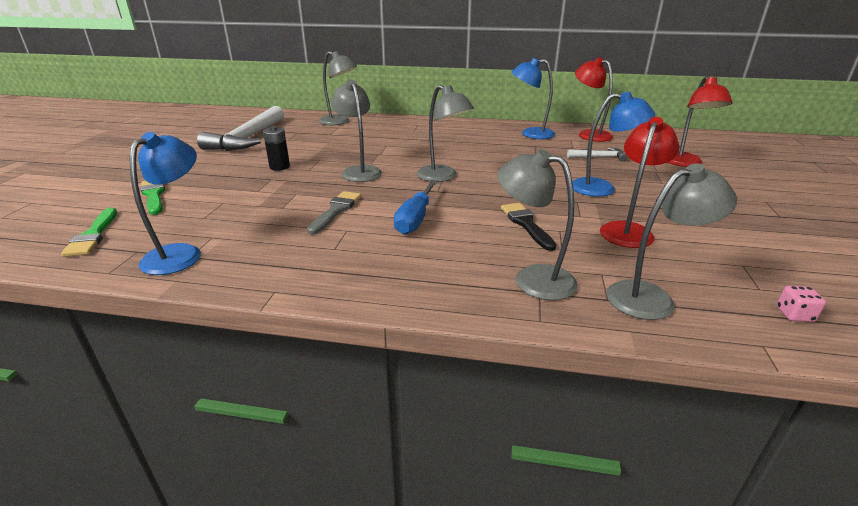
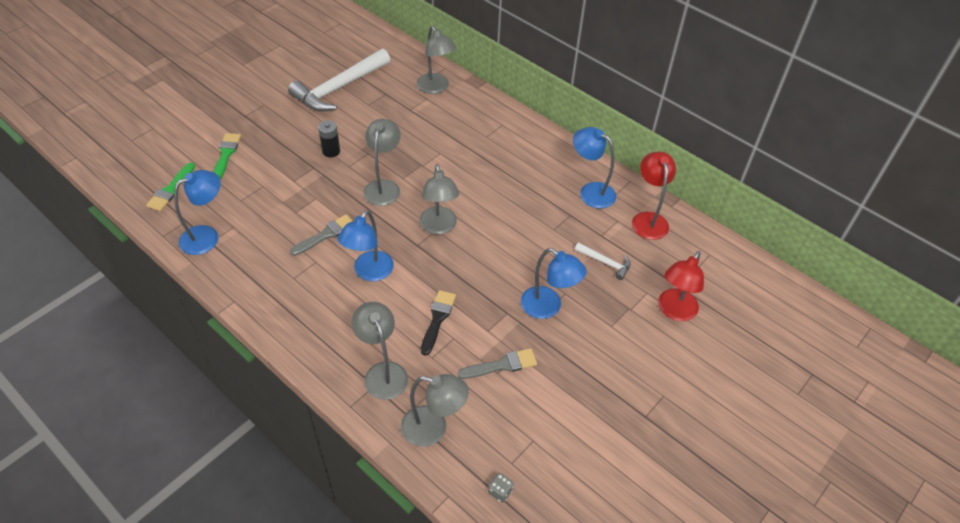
camera: 30 degrees right, 20 degrees up
blue screwdriver [394,180,438,235] -> blue lamp [338,210,394,281]
red lamp [600,117,679,248] -> grey brush [458,348,537,379]
pink dice [777,286,826,322] -> grey dice [488,473,514,503]

